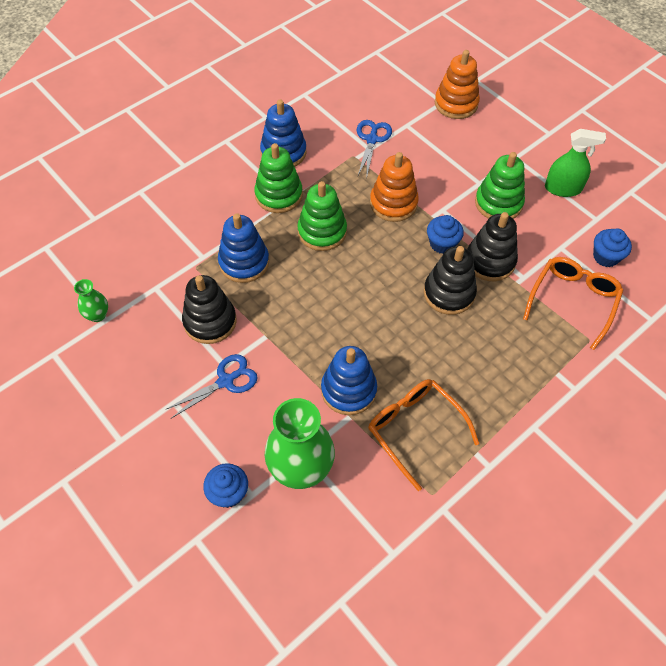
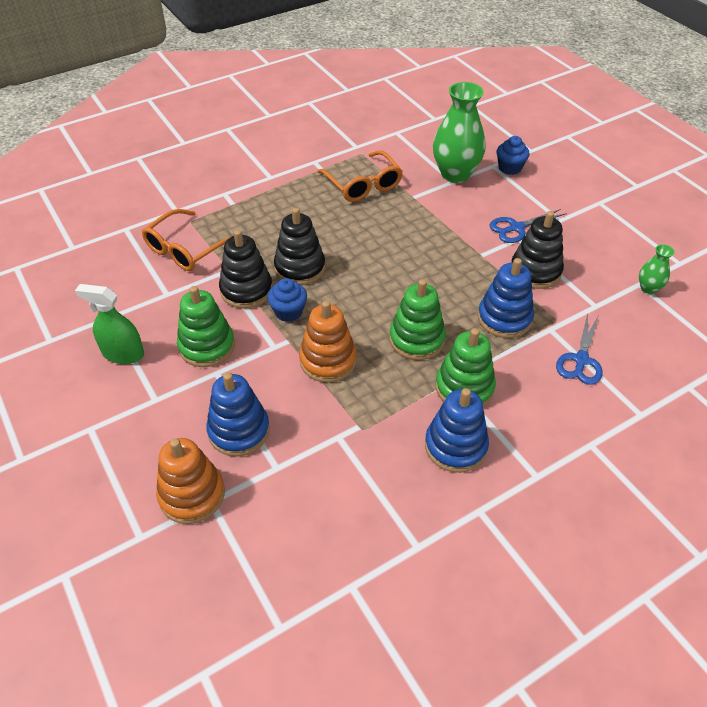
camera: 170 degrees left, 10 degrees down
blue stacking toy [321,346,377,415] -> blue stacking toy moved to [206,372,270,456]
blue scissors [357,120,392,175] -> blue scissors moved to [556,314,603,385]
blue cupcake [593,228,632,267] -> none

